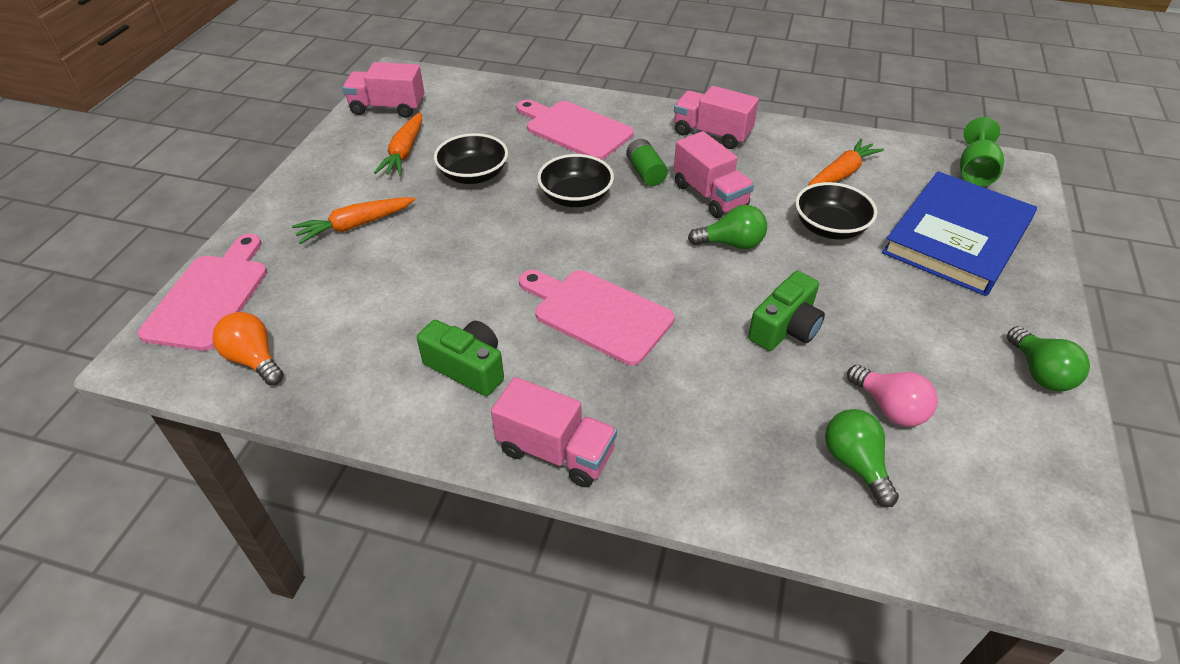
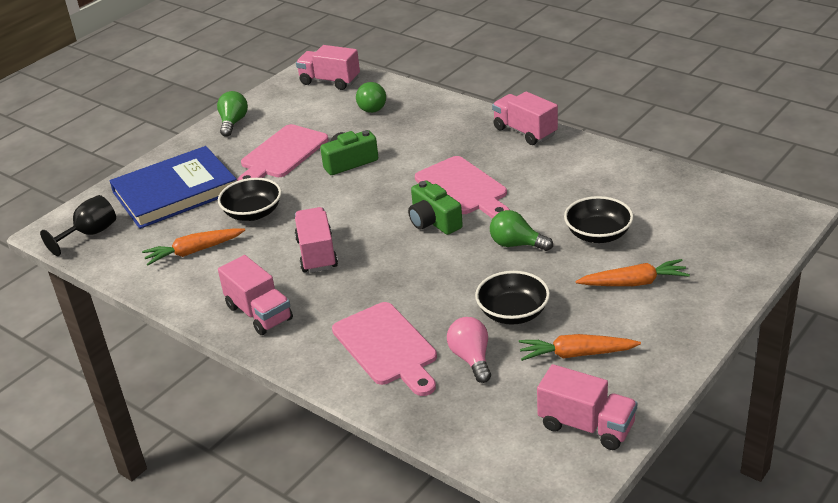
camera: 155 degrees left, 10 degrees down
pink cutting board [138,234,267,351] -> pink cutting board moved to [237,124,328,181]
orange light bulb [212,312,284,385] -> none
orange carrot [374,112,422,176] -> orange carrot turned 120 degrees counterclockwise [519,334,641,361]
green camera [417,320,504,396] -> green camera moved to [408,180,463,235]
black bowl [537,154,614,207] -> black bowl moved to [564,196,634,243]
green battery [626,139,668,186] -> none
green light bulb [688,205,767,249] -> green light bulb moved to [490,210,553,251]
pink light bulb [847,365,938,427] -> pink light bulb moved to [447,317,491,383]
green goblet [960,117,1004,187] -> black goblet [40,195,116,256]
none -> pink truck [296,45,360,90]

